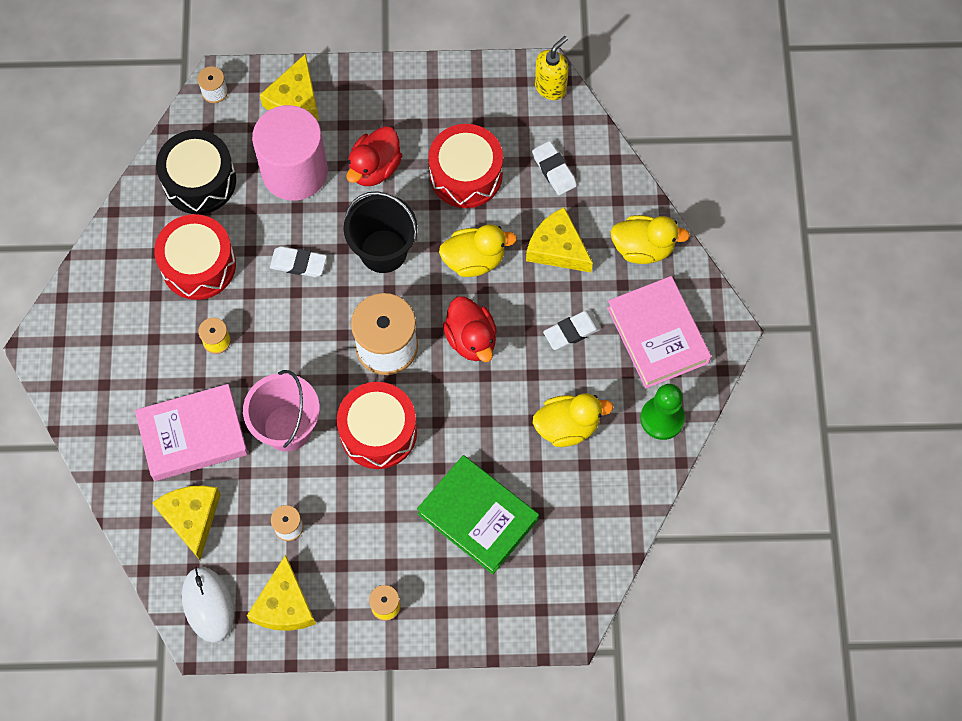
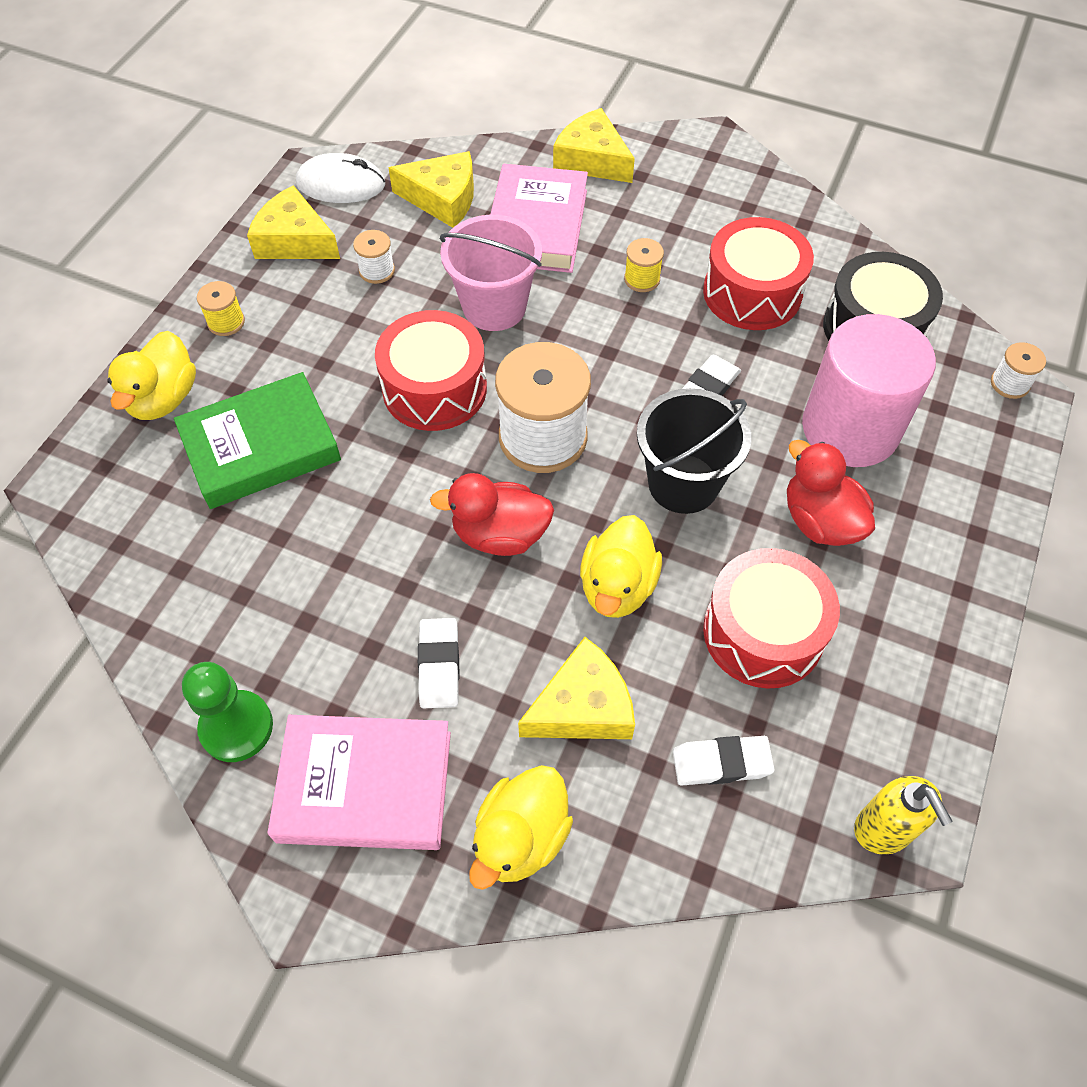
camera: 115 degrees right, 10 degrees down
yellow cheese [260,53,319,121] -> yellow cheese moved to [553,108,635,183]
yellow duck [533,393,613,447] -> yellow duck moved to [107,331,196,420]

